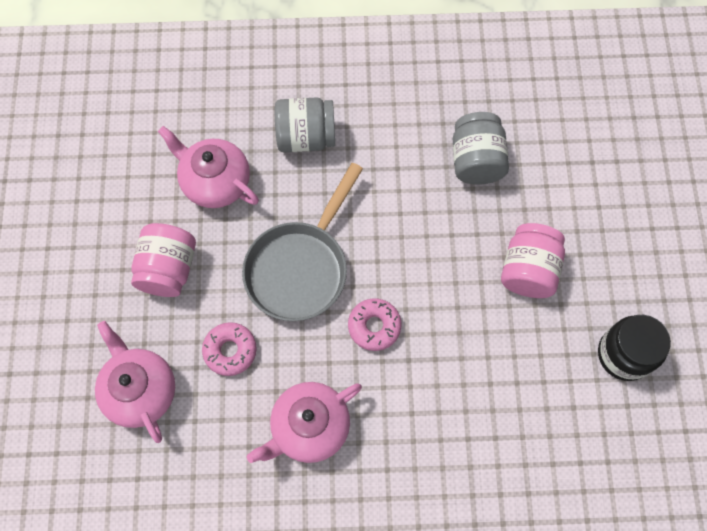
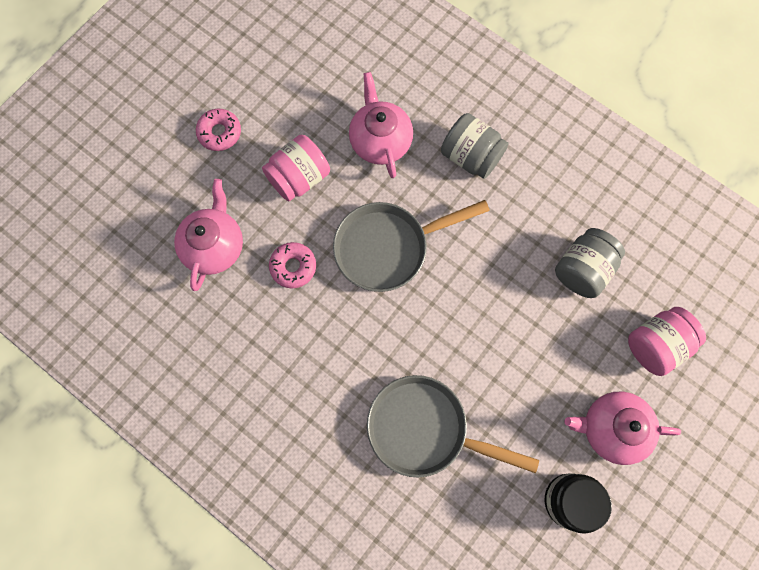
camera: 40 degrees right, 5 degrees up
pink teapot [247,382,362,463] -> pink teapot moved to [564,392,681,465]
pink donut [348,298,401,351] -> pink donut moved to [196,109,241,151]
pink jar [501,223,565,298] -> pink jar moved to [628,307,706,376]
none -> grey pan [367,375,539,478]

